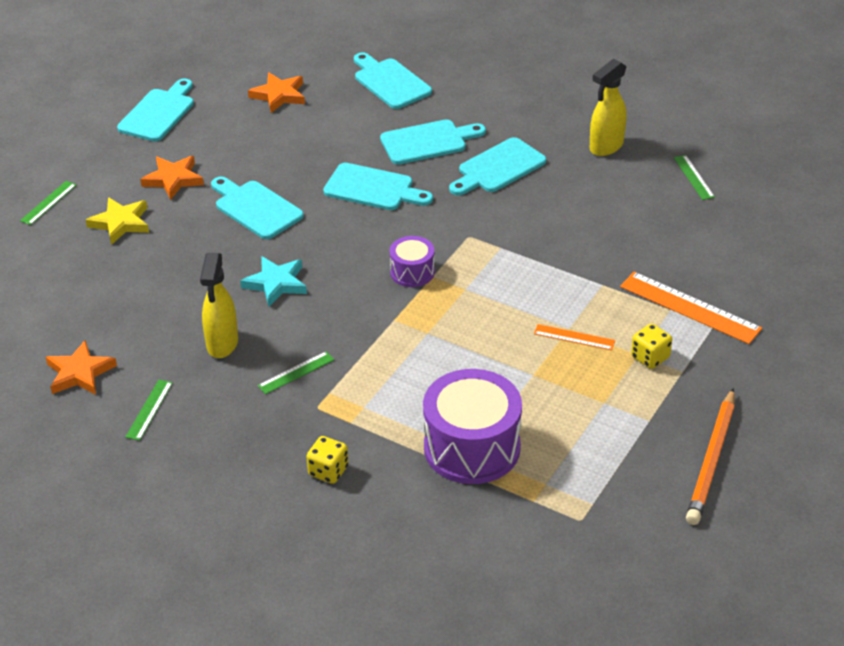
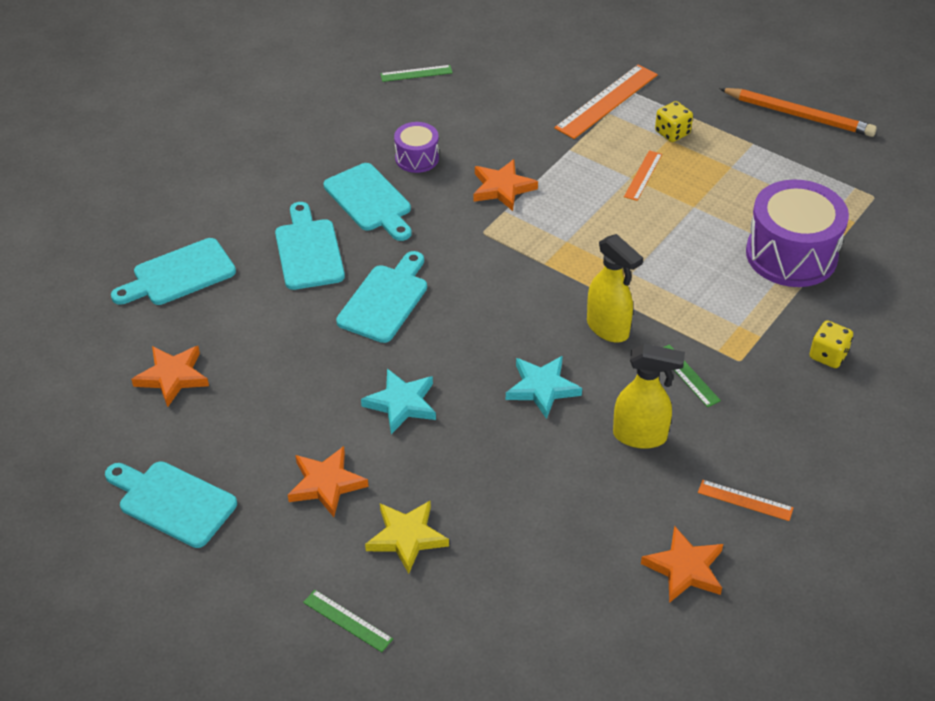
camera: 85 degrees left, 5 degrees up
green ruler [125,380,173,441] -> orange ruler [698,480,794,521]
turquoise cutting board [211,177,304,239] -> turquoise star [361,369,436,434]
purple drum [390,236,435,287] -> purple drum moved to [394,122,439,173]
yellow spray bottle [590,59,627,156] -> yellow spray bottle moved to [587,234,643,342]
none -> orange star [473,159,538,211]

